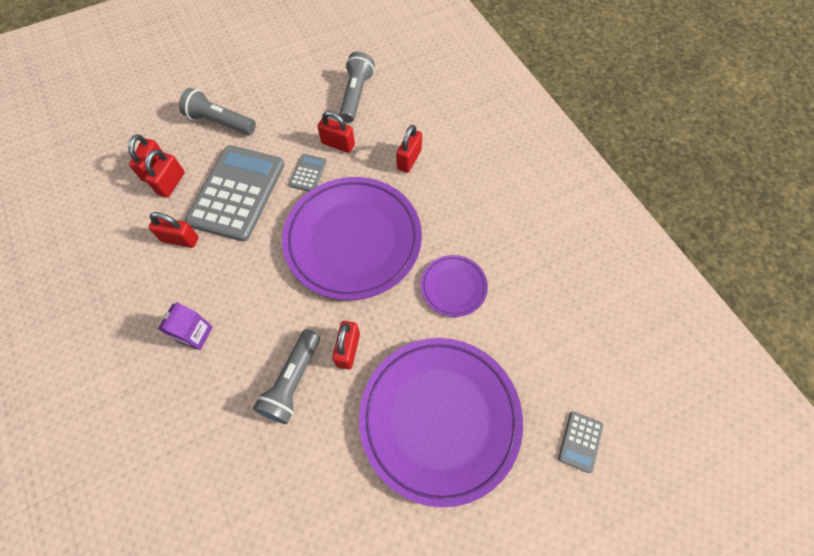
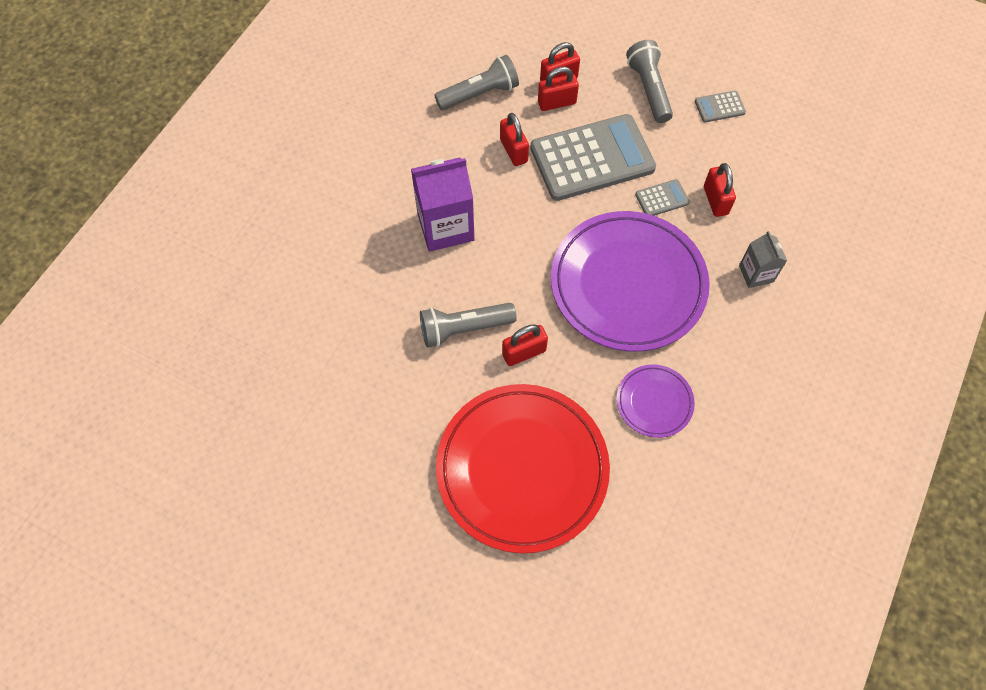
camera: 55 degrees right, 0 degrees up
purple carton [158,302,213,350] -> purple carton [411,157,475,252], size x1.78
grey flashlight [339,52,375,123] -> grey flashlight moved to [434,55,519,110]
purple plate [359,338,523,508] -> red plate [436,384,610,553]
red padlock [396,125,422,173] -> grey carton [739,231,787,288]
grey calculator [558,411,603,473] -> grey calculator moved to [695,91,746,123]

